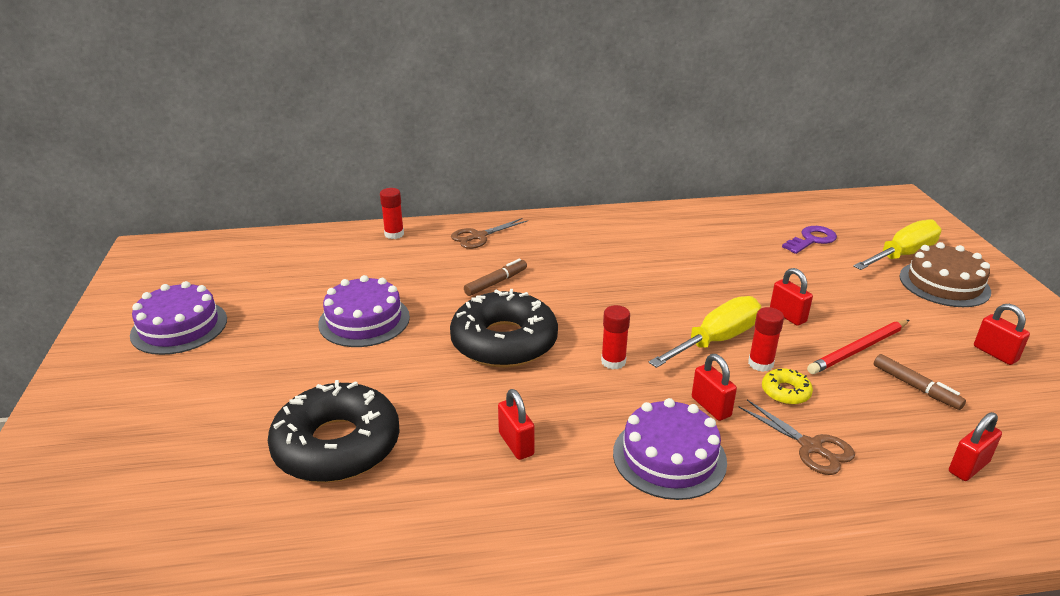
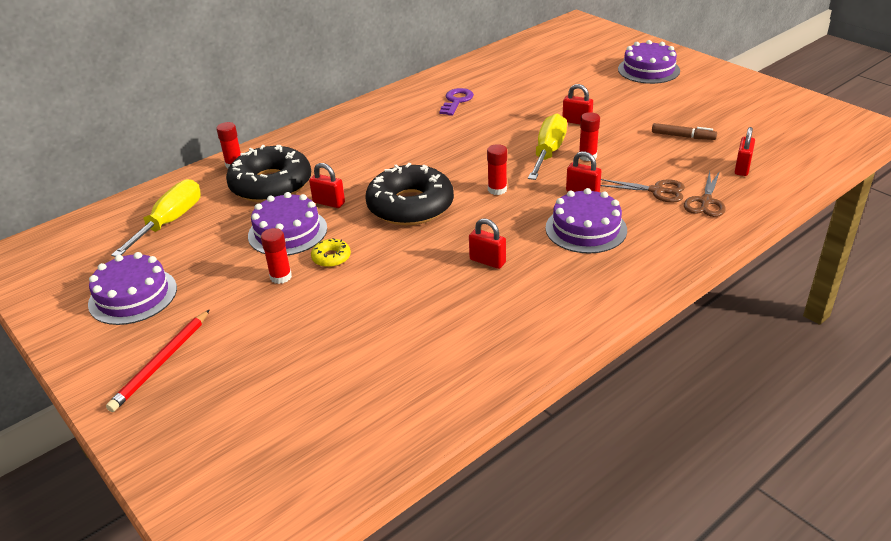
camera: 30 degrees left, 5 degrees up
black donut [268,380,400,483] -> black donut moved to [226,145,311,202]
brown scissors [451,218,528,249] -> brown scissors moved to [684,171,726,217]
brown marker [464,258,527,296] -> none
yellow donut [762,368,813,405] -> yellow donut moved to [311,238,351,267]
purple key [782,226,837,254] -> purple key moved to [439,88,474,116]
red pencil [807,320,909,374] -> red pencil moved to [106,309,210,412]
yellow screwdriver [853,219,942,270] -> yellow screwdriver moved to [111,179,201,257]
brown cake [899,242,991,307] -> purple cake [618,40,680,84]
red padlock [974,304,1030,365] -> red padlock moved to [309,163,345,208]
none -> red glue stick [261,228,292,284]

